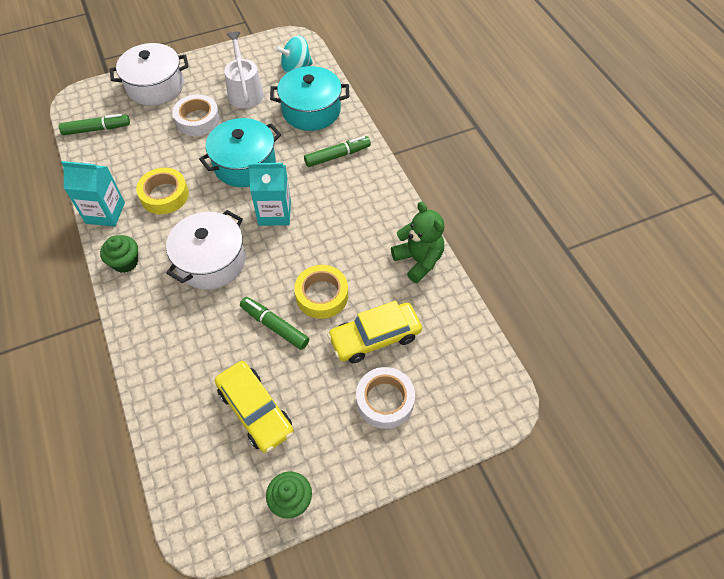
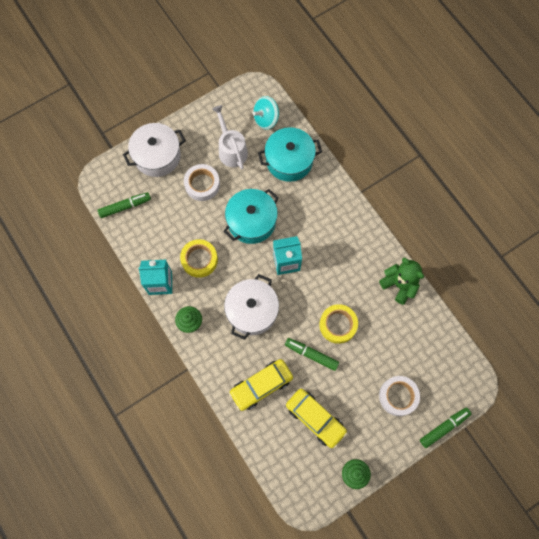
camera: 10 degrees left, 15 degrees up
green marker [304,136,371,167] -> green marker moved to [420,408,471,448]
yellow car [327,301,422,363] -> yellow car moved to [229,359,293,411]

